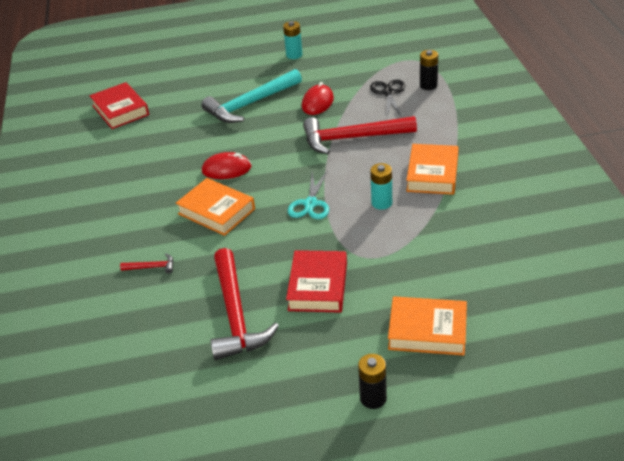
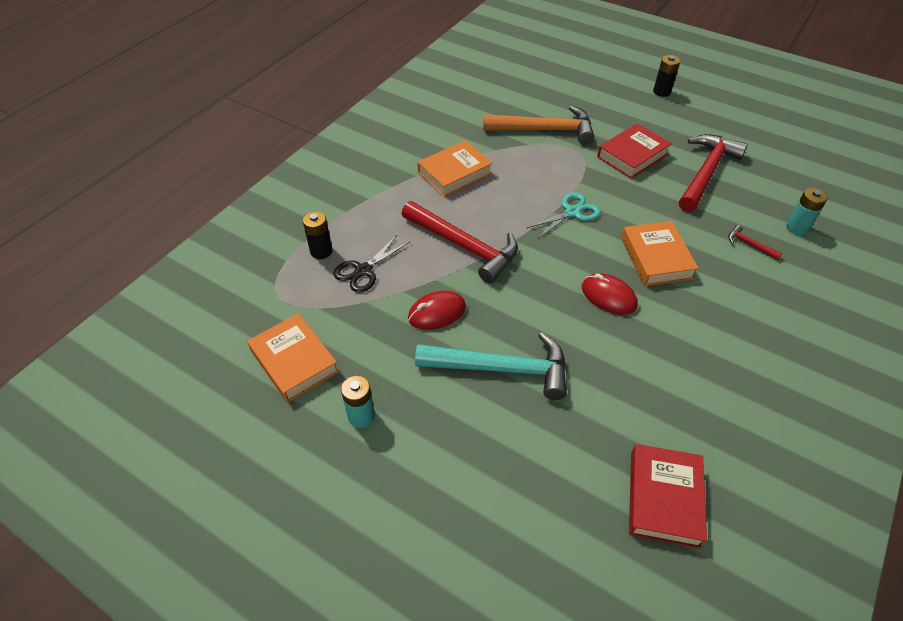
camera: 140 degrees left, 10 degrees up
turquoise battery [370,163,392,210] -> turquoise battery moved to [786,188,828,235]
orange book [388,296,467,356] -> orange book moved to [247,313,339,402]
none -> orange hammer [483,106,594,145]

